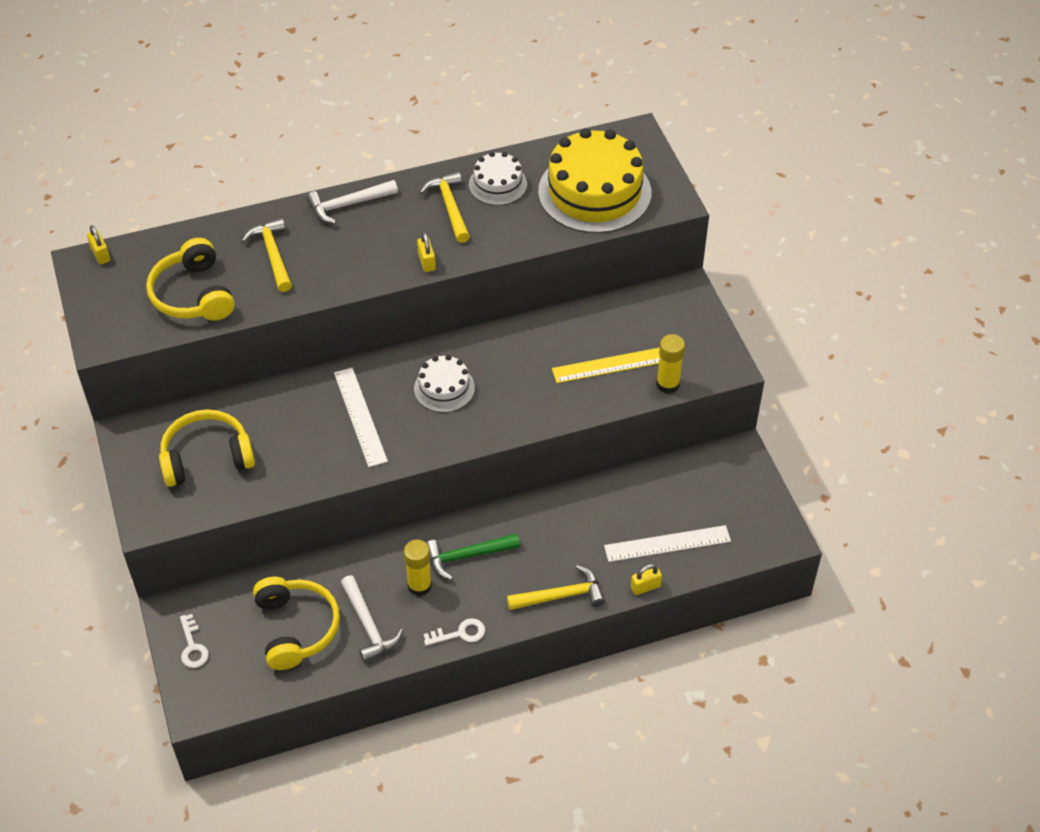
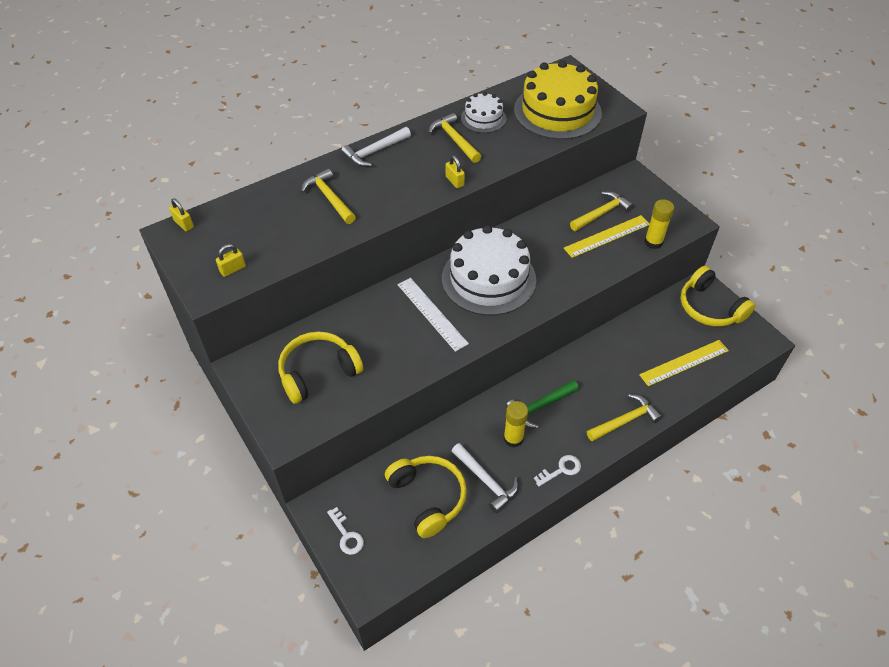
camera: 15 degrees left, 0 degrees up
yellow headphones [146,238,234,321] -> yellow headphones moved to [681,266,756,327]
white cake [414,355,475,413] -> white cake [442,225,536,316], size x1.93
white ruler [604,525,731,562] -> yellow ruler [639,340,729,386]
yellow padlock [631,564,662,595] -> yellow padlock moved to [216,244,246,277]
none -> yellow hammer [570,191,634,231]

